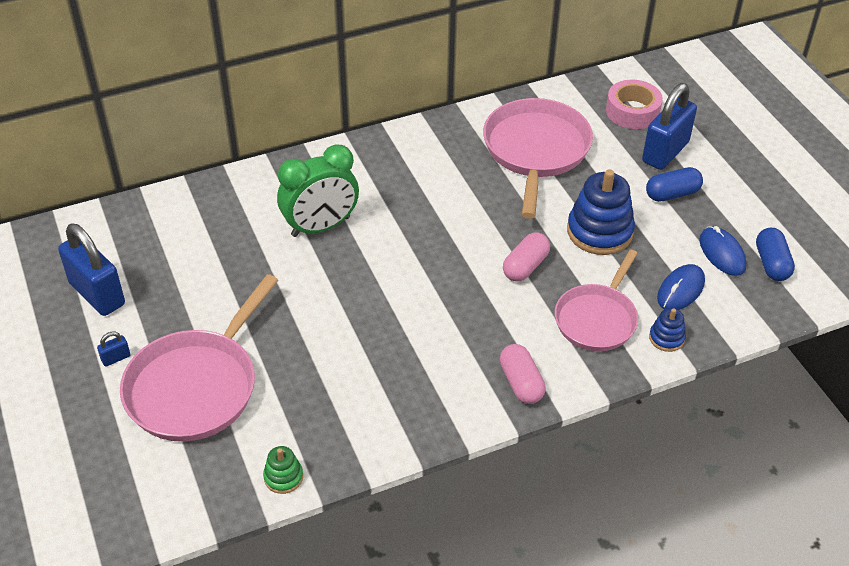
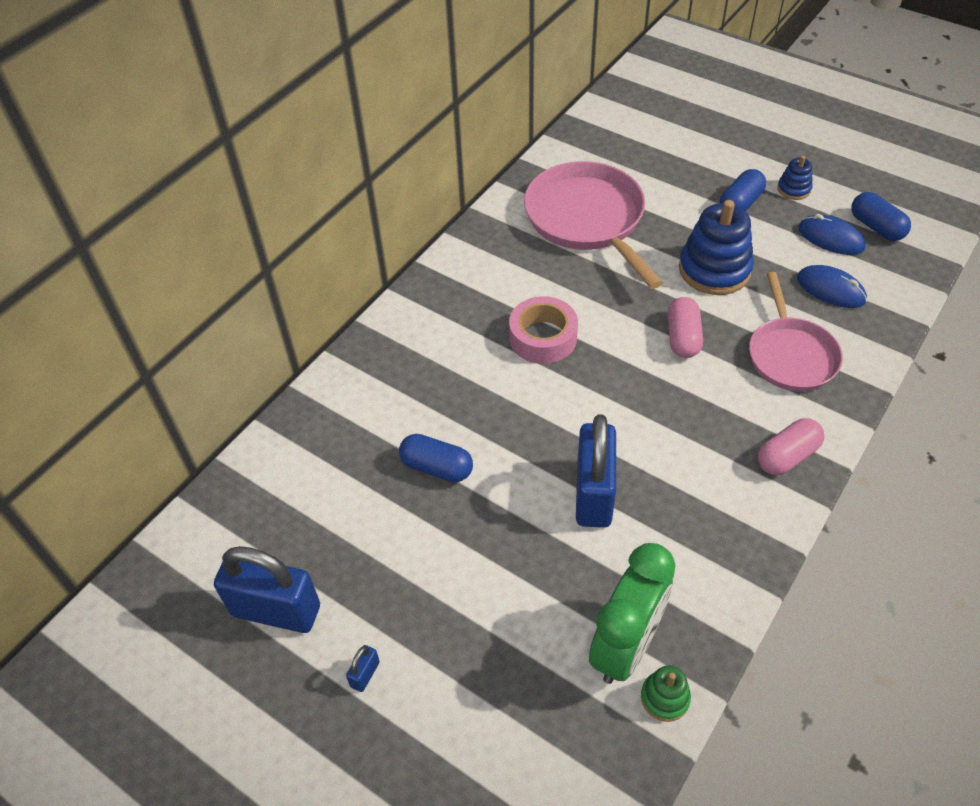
camera: 30 degrees left, 5 degrees up
pink pan [120,274,278,442] -> none
green clock [277,144,359,237] -> green clock moved to [589,543,676,684]
pink capsule [500,344,546,404] -> pink capsule turned 75 degrees counterclockwise [758,418,825,475]
pink tape [606,80,663,129] -> pink tape moved to [509,296,578,364]
blue padlock [642,83,697,170] -> blue padlock moved to [576,414,616,528]
blue stacking toy [649,308,686,352] -> blue stacking toy moved to [777,156,813,200]
blue mouse [657,264,705,310] -> blue mouse turned 60 degrees counterclockwise [797,265,867,308]
none -> blue capsule [399,434,473,482]

